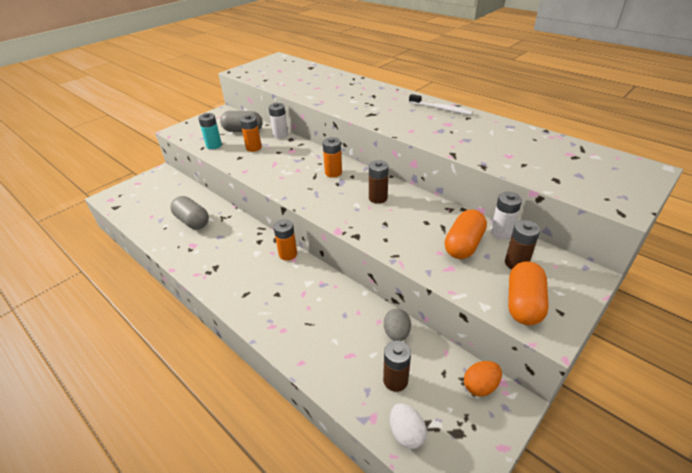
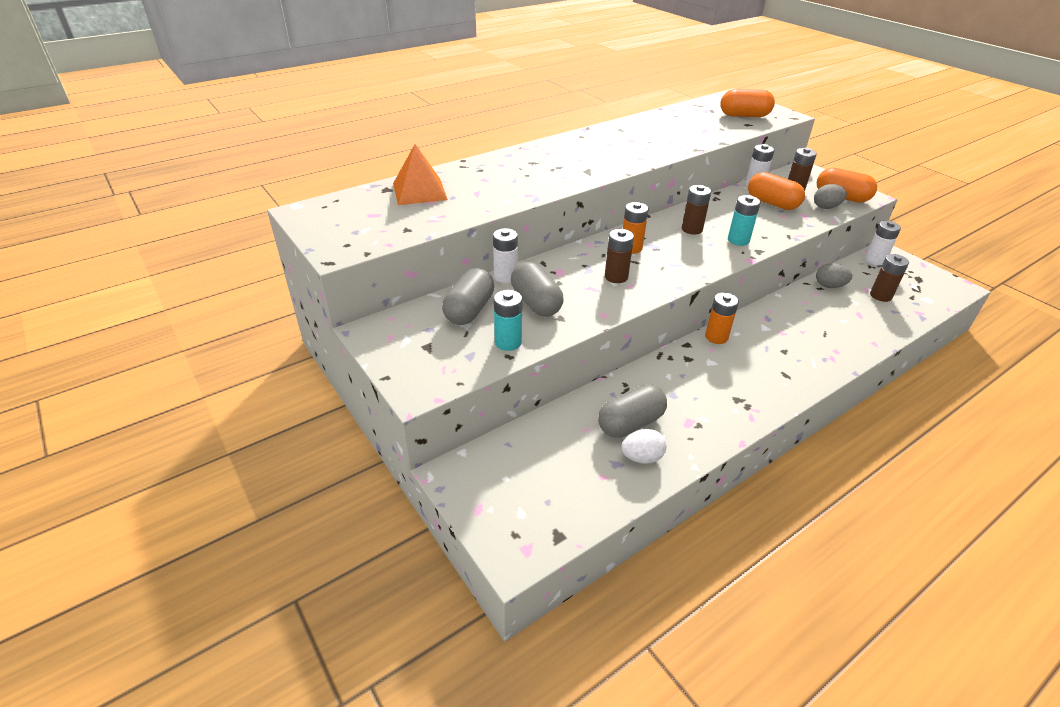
camera: 80 degrees left, 0 degrees up
orange battery [240,115,262,152] -> grey capsule [511,262,564,317]
white egg [390,403,427,449] -> white egg moved to [621,429,666,464]
white toothbrush [409,94,473,115] -> none
orange egg [464,361,502,396] -> white battery [865,221,901,266]
none -> orange pyramid [393,144,448,205]
none -> brown battery [605,229,634,283]
none -> orange capsule [720,89,775,117]
none -> turquoise battery [728,195,760,246]
none -> grey egg [814,184,847,209]

